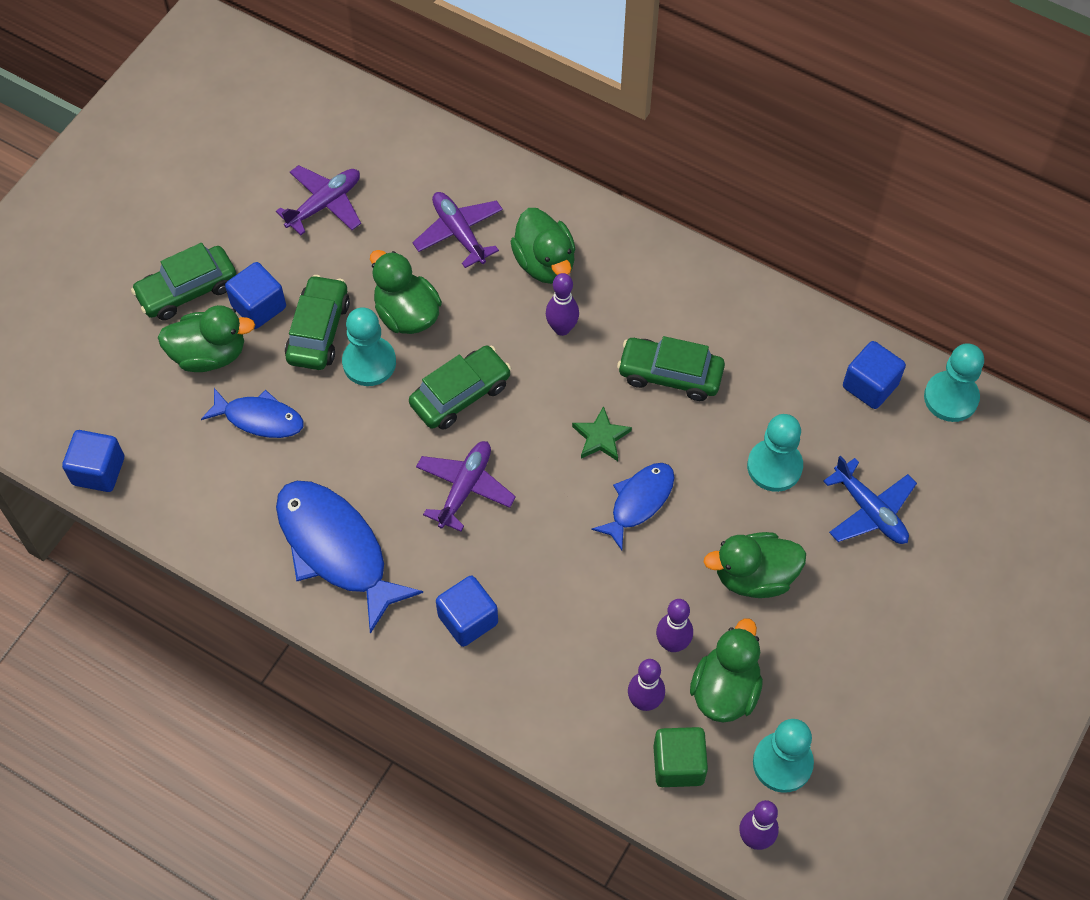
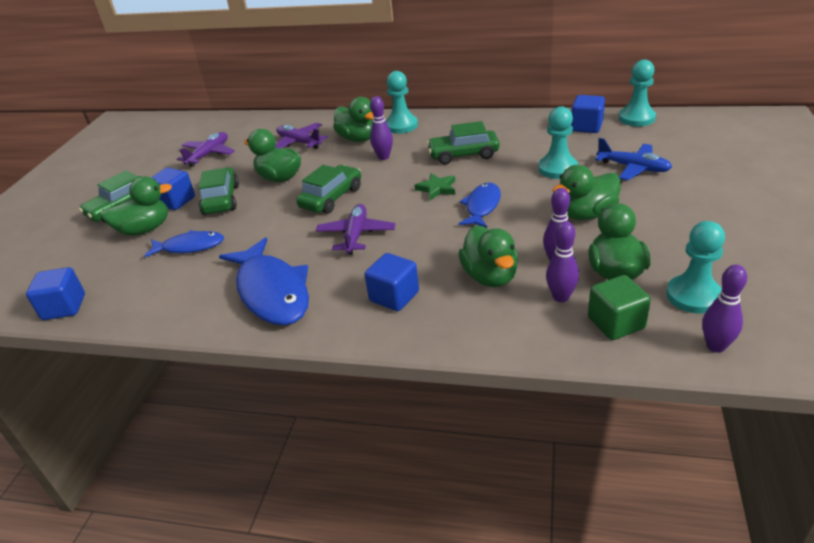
camera: 15 degrees left, 25 degrees down
blue fish [276,481,423,634] -> blue fish turned 150 degrees counterclockwise [219,237,309,325]
turquoise pawn [342,307,396,386] -> turquoise pawn moved to [386,71,418,134]
none -> green duck [458,225,518,287]

